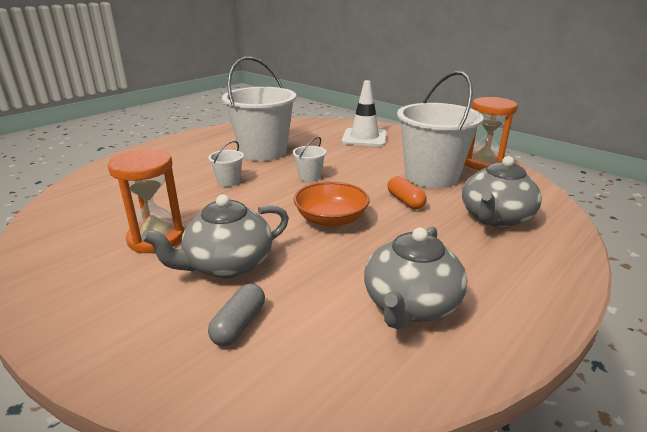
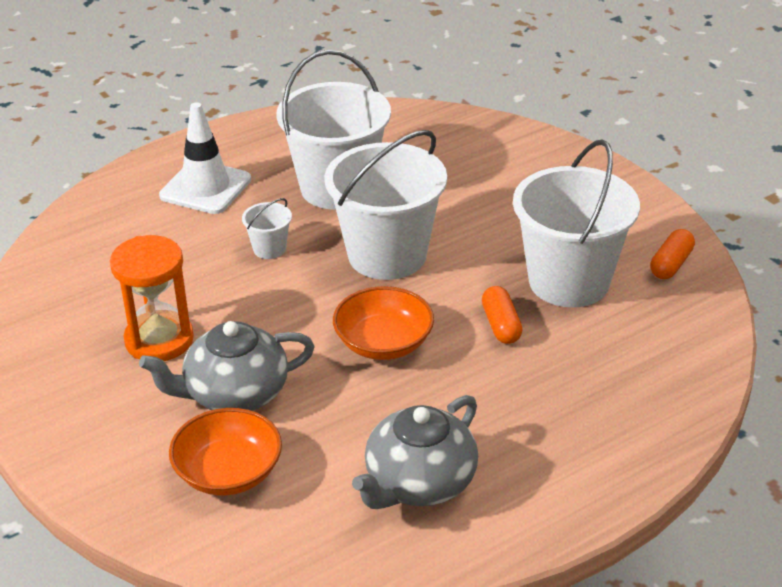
camera: 15 degrees right, 10 degrees up
grey capsule [208,283,265,346] -> orange bowl [169,408,282,496]
white bucket [293,137,326,182] -> white bucket [325,130,447,280], size x2.38
white traffic cone [342,80,387,146] -> white traffic cone moved to [159,102,251,214]
grey teapot [462,156,542,228] -> none
orange hourglass [465,97,518,170] -> orange capsule [650,229,695,279]

